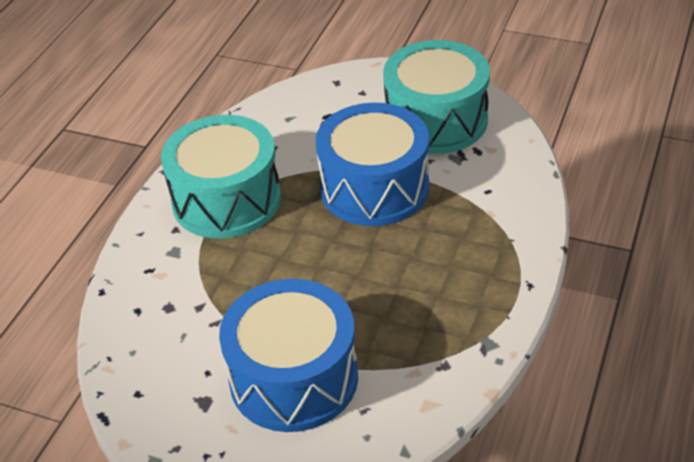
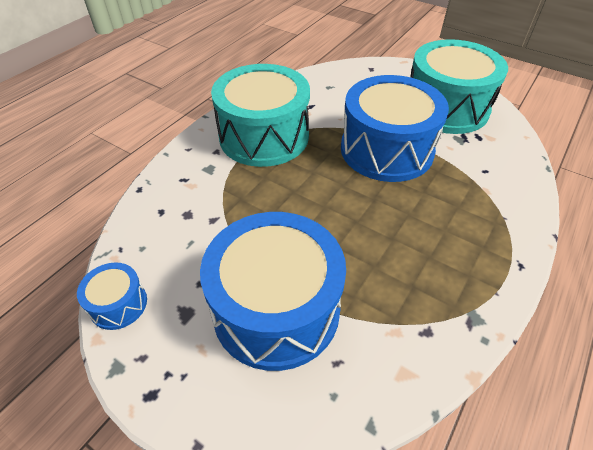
camera: 10 degrees right, 5 degrees up
none -> blue drum [77,262,147,330]

